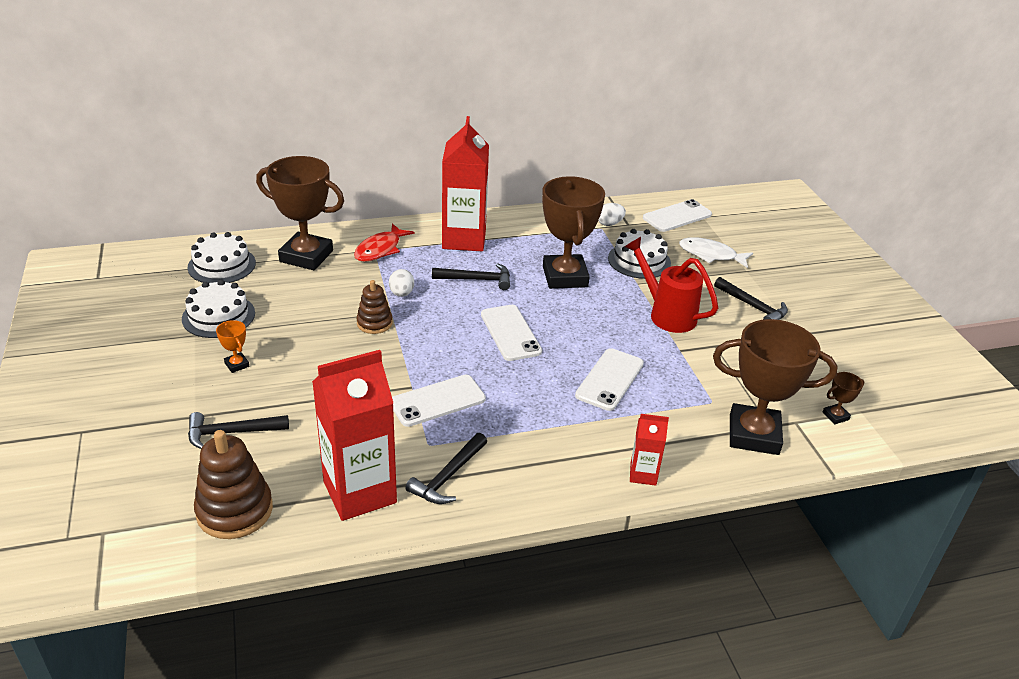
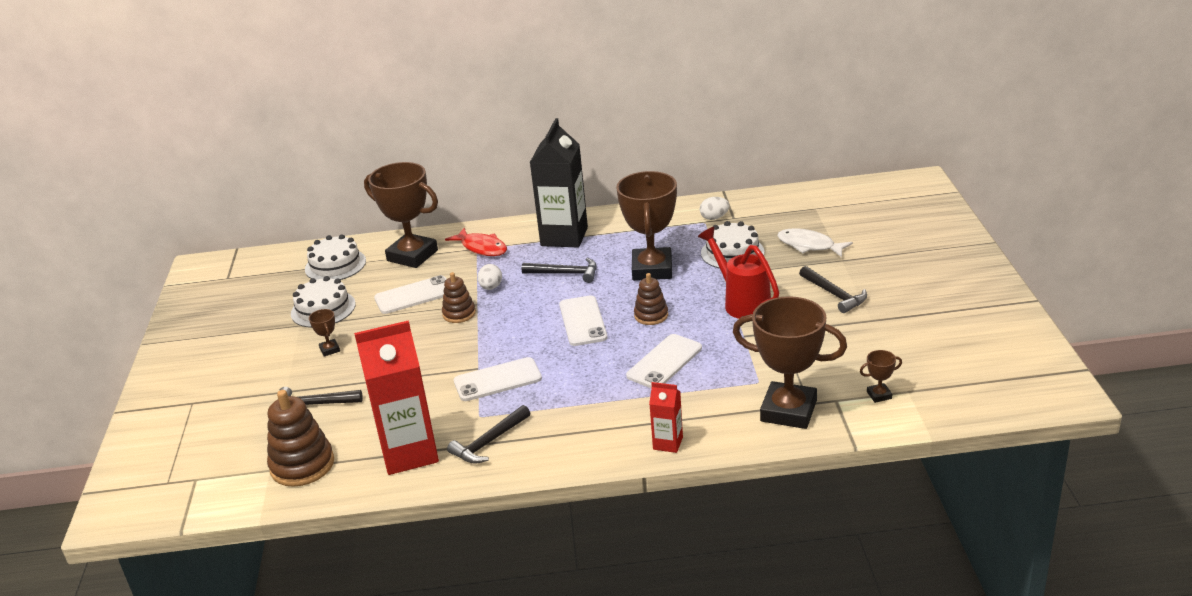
camera: 15 degrees right, 5 degrees down
orange trophy [216,320,249,373] -> brown trophy [309,309,340,357]
red fish [354,223,415,262] -> red fish turned 90 degrees counterclockwise [445,228,507,256]
red carton [442,116,489,251] -> black carton [530,118,588,247]
white phone [643,199,712,232] -> white phone moved to [374,275,447,314]
none -> brown stacking toy [634,273,668,325]

